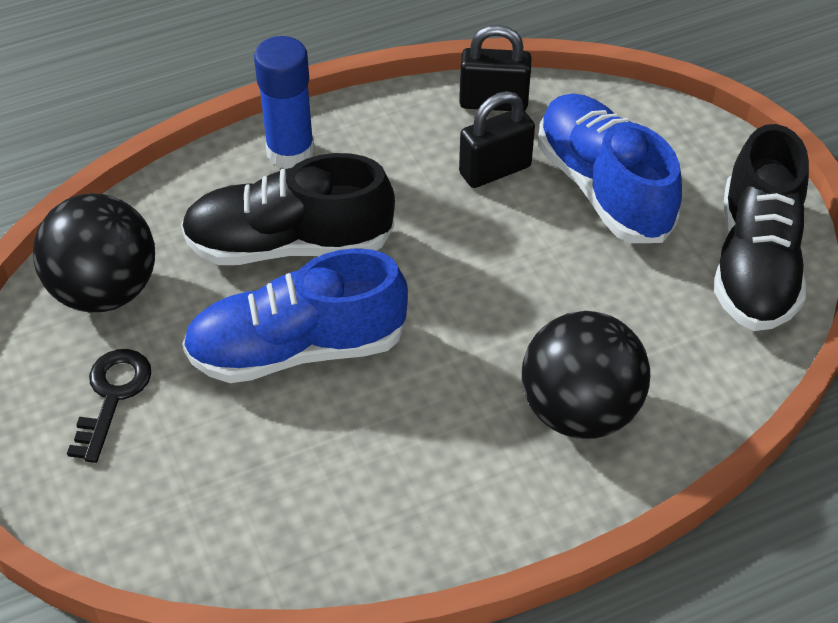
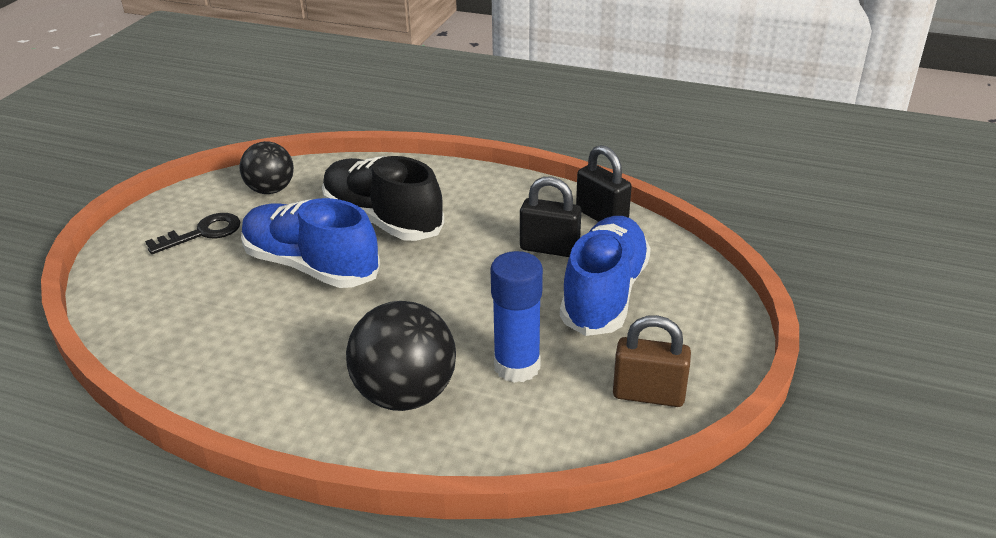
camera: 45 degrees right, 15 degrees down
black ball [33,193,155,312] -> black ball [240,141,294,194], size x0.66
blue glue stick [254,36,314,169] -> blue glue stick moved to [490,251,543,383]
black shoe [714,124,809,331] -> brown padlock [613,315,691,407]

